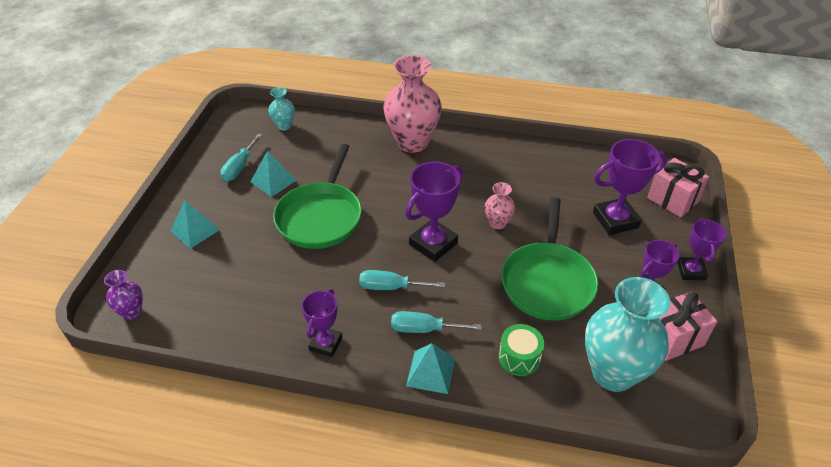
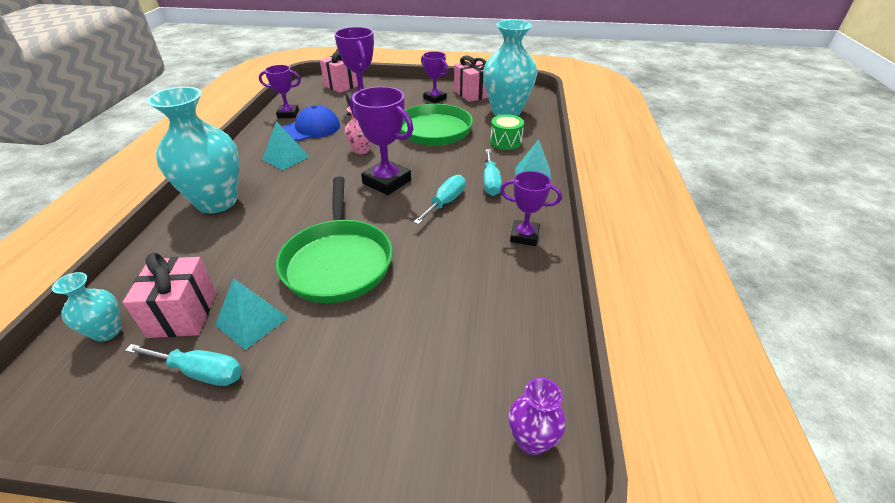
camera: 95 degrees left, 5 degrees down
turquoise pyramid [170,200,220,249] -> turquoise pyramid moved to [262,121,310,170]
green pan [273,144,362,249] -> green pan turned 75 degrees clockwise [276,177,393,303]
turquoise screwdriver [359,270,445,290] -> turquoise screwdriver turned 150 degrees counterclockwise [414,175,466,224]
pink vase [383,55,442,153] -> turquoise vase [147,87,239,214]
purple trophy [677,218,726,280] -> purple trophy moved to [259,65,301,118]
none -> pink gift [123,253,217,338]
none -> blue cap [283,105,340,141]

